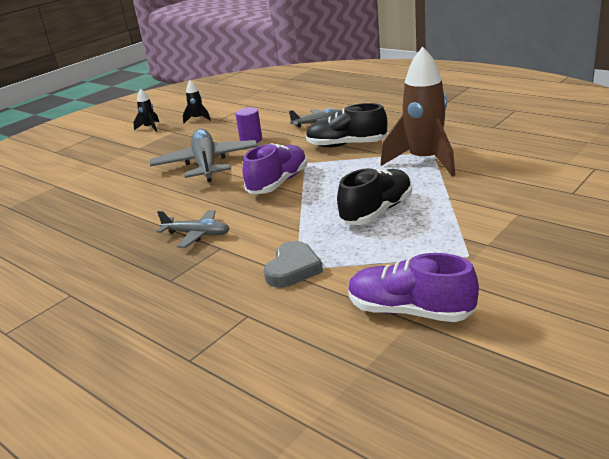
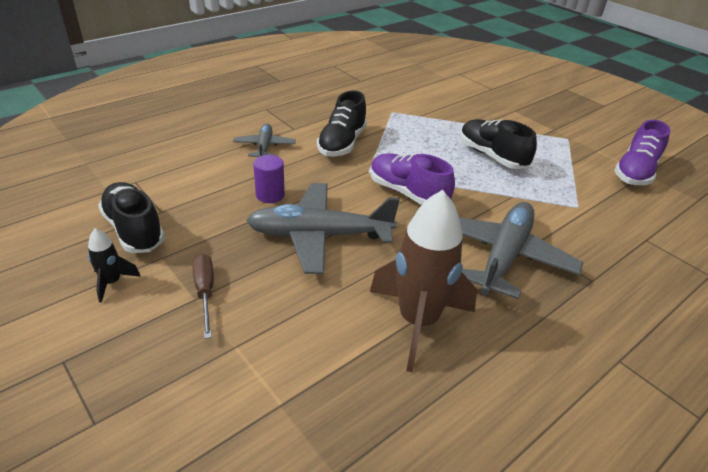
camera: 85 degrees left, 10 degrees up
grey plane [157,210,230,248] -> grey plane [459,202,583,299], size x1.85
black rocket [183,80,211,124] -> black shoe [98,182,165,253]
grey heart [264,241,323,287] -> none
brown rocket [380,46,455,176] -> brown rocket moved to [370,190,477,372]
none -> brown screwdriver [192,254,214,339]

